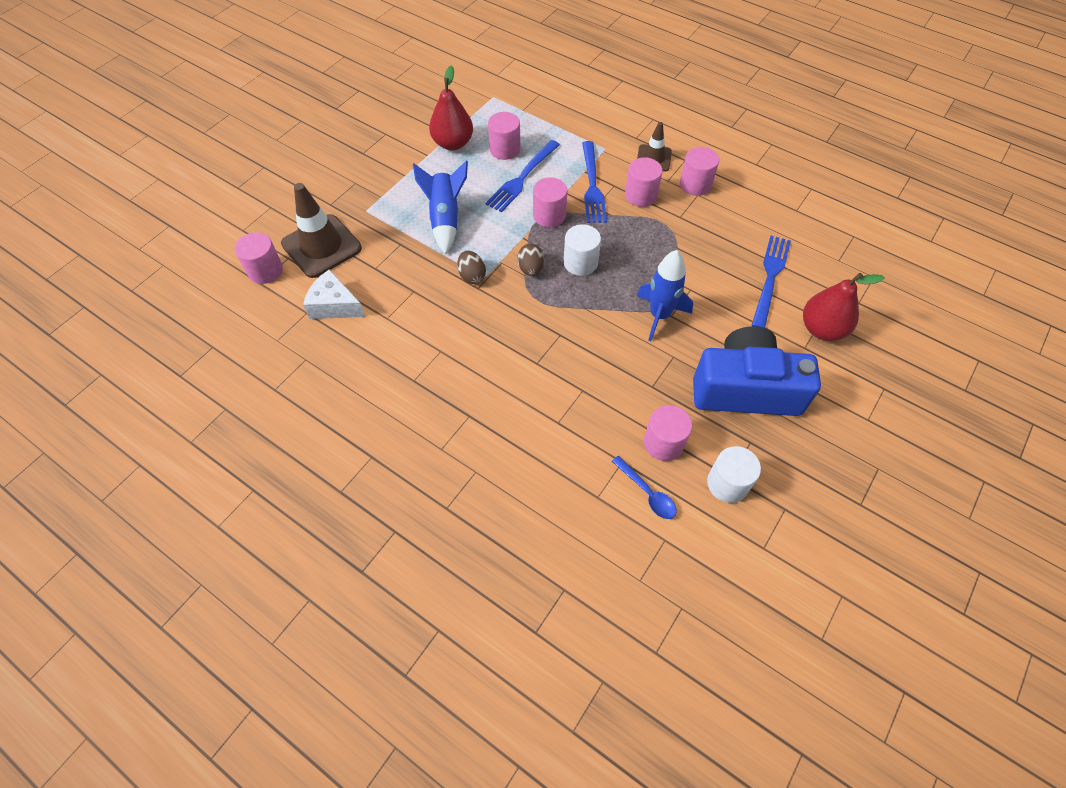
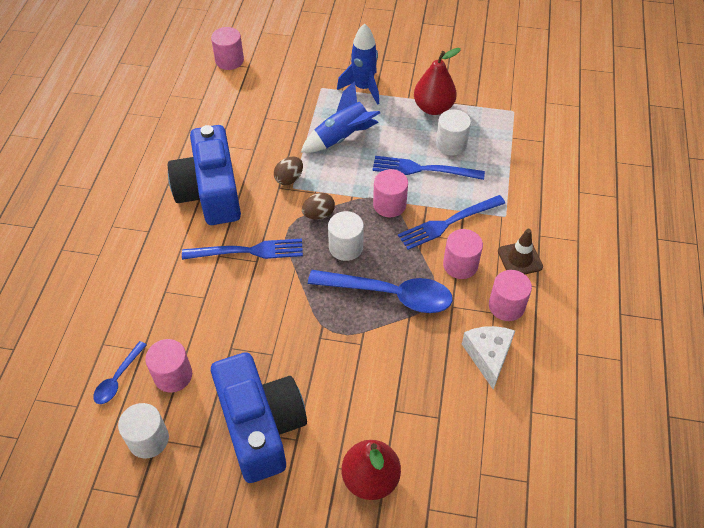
camera: 65 degrees right, 5 degrees down
brown traffic cone [281,183,362,278] -> none
white cheese [303,269,365,319] -> white cheese moved to [462,326,515,390]
pink cylinder [488,112,520,160] -> white cylinder [436,109,471,156]
blue rocket [637,250,693,341] -> blue rocket moved to [337,23,379,105]
blue fork [752,235,791,328] -> blue fork moved to [182,238,303,260]
none -> blue camera [168,125,241,225]
none -> blue spoon [308,270,453,313]

